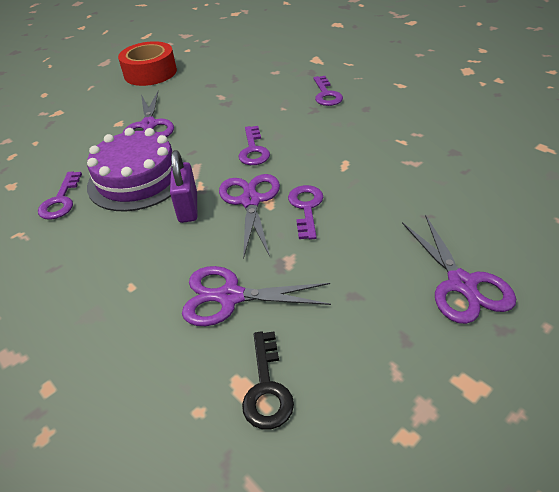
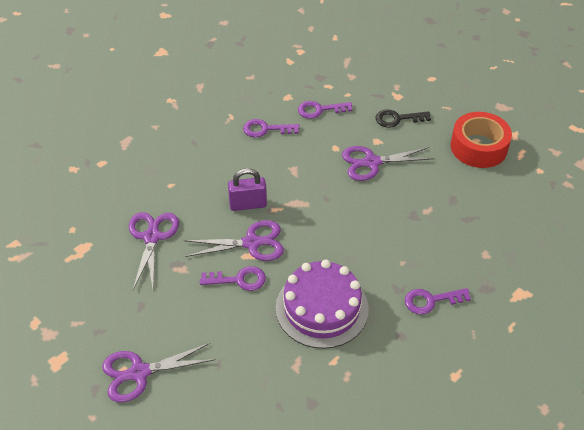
camera: 85 degrees right, 5 degrees up
purple cake [87,128,184,211] -> purple cake moved to [276,260,369,349]
purple key [239,126,270,165] -> purple key moved to [298,101,352,119]
black key [242,331,294,429] -> black key moved to [376,109,431,128]

